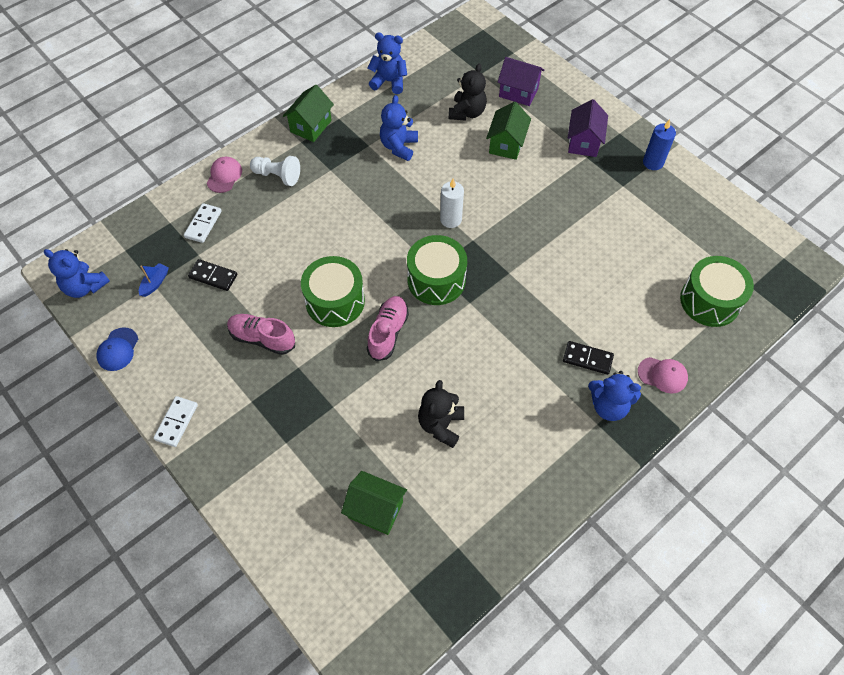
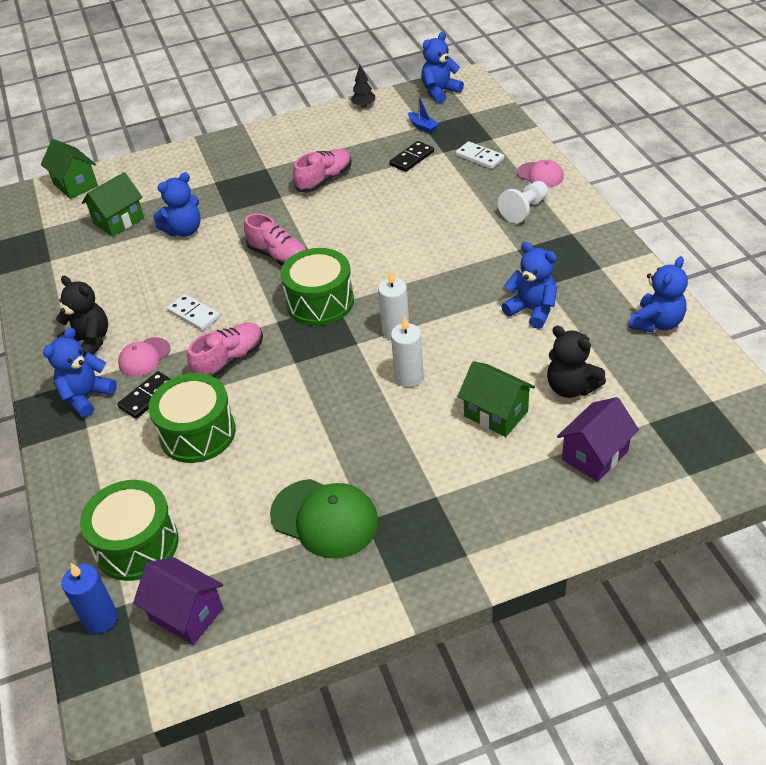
camera: 115 degrees right, 15 degrees down
blue cap [96,327,138,371] -> black tree [351,65,375,108]
white domino [153,396,198,447] -> white domino moved to [167,294,220,331]
green house [283,85,334,142] -> green house moved to [41,139,98,199]
green drum [301,256,365,327] -> green drum moved to [148,373,236,463]
black teddy bear [418,380,464,448] -> black teddy bear moved to [56,276,108,358]
purple house [568,99,608,157] -> purple house moved to [133,557,223,645]
pink cap [638,357,688,394] -> pink cap moved to [118,337,171,377]
blue candle [643,119,676,170] -> blue candle moved to [62,563,118,634]
none -> blue teddy bear [153,172,201,237]
none -> pink shoe [187,323,263,377]
none -> green cap [270,479,379,558]
none -> white candle [391,316,424,387]

